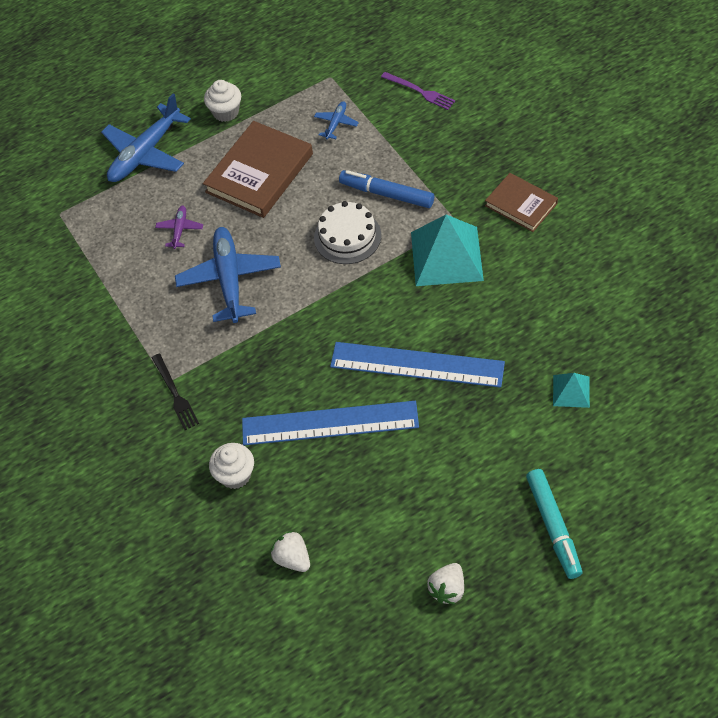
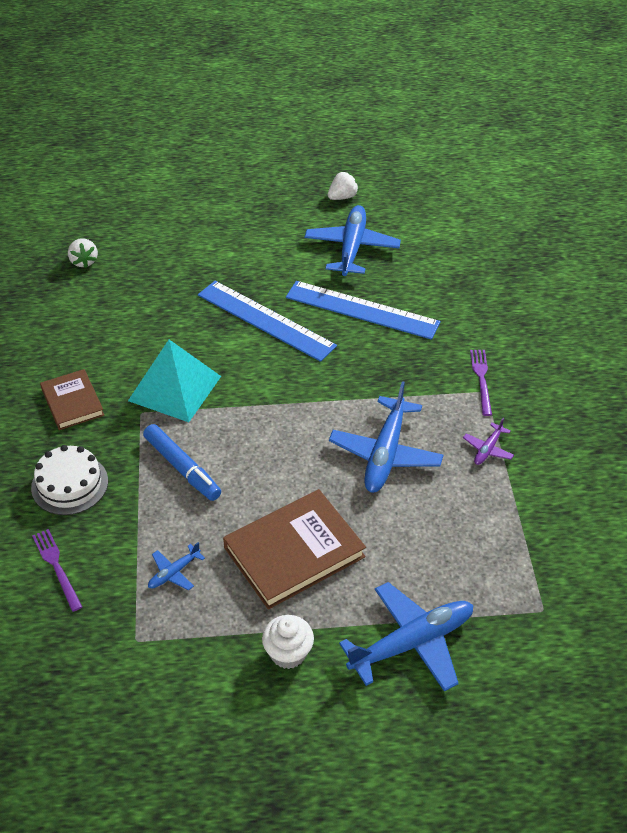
camera: 160 degrees left, 10 degrees down
black fork [152,354,199,430] -> purple fork [470,350,492,416]
purple plane [155,206,203,249] -> purple plane moved to [463,418,514,465]
white cupcake [209,443,254,489] -> none
white strawberry [271,530,310,572] -> white strawberry moved to [68,238,98,268]
white cake [314,201,381,264] -> white cake moved to [31,445,108,515]
turquoise marker [526,469,583,579] -> none
turquoise pyramid [553,373,590,408] -> none
none -> blue plane [305,205,401,276]

